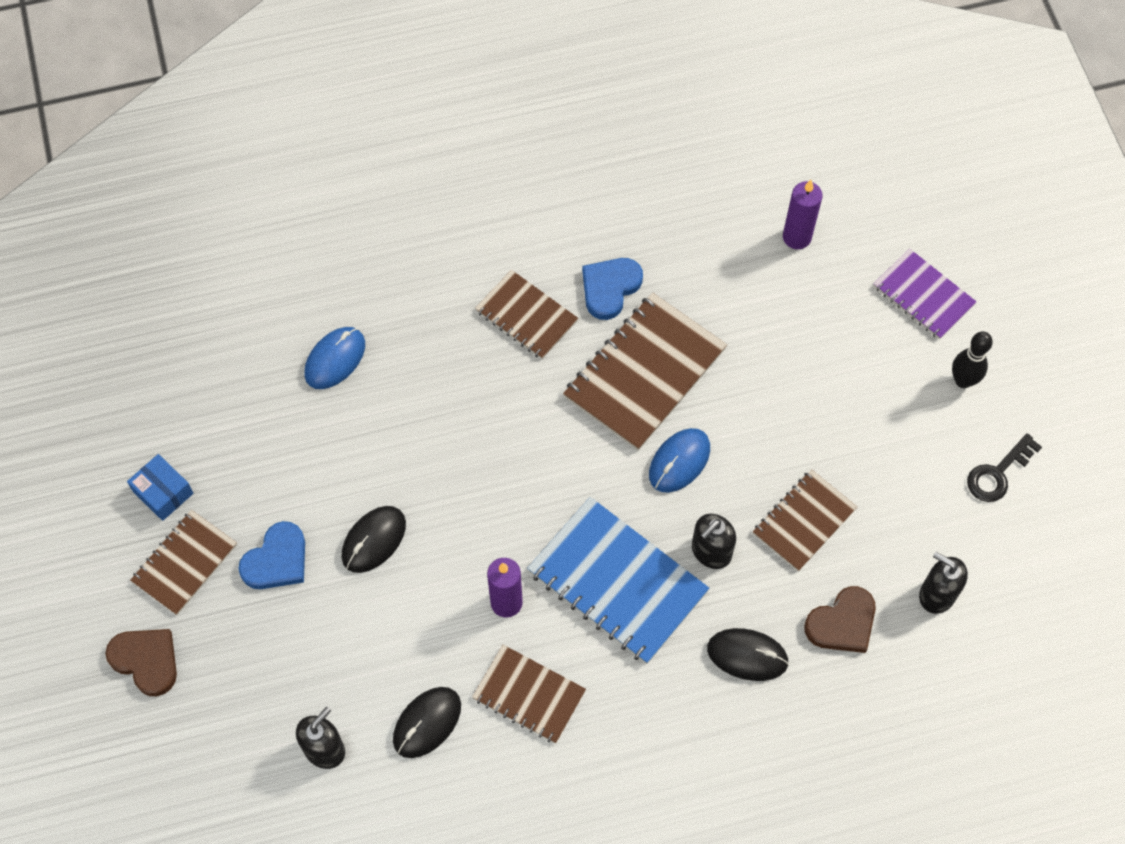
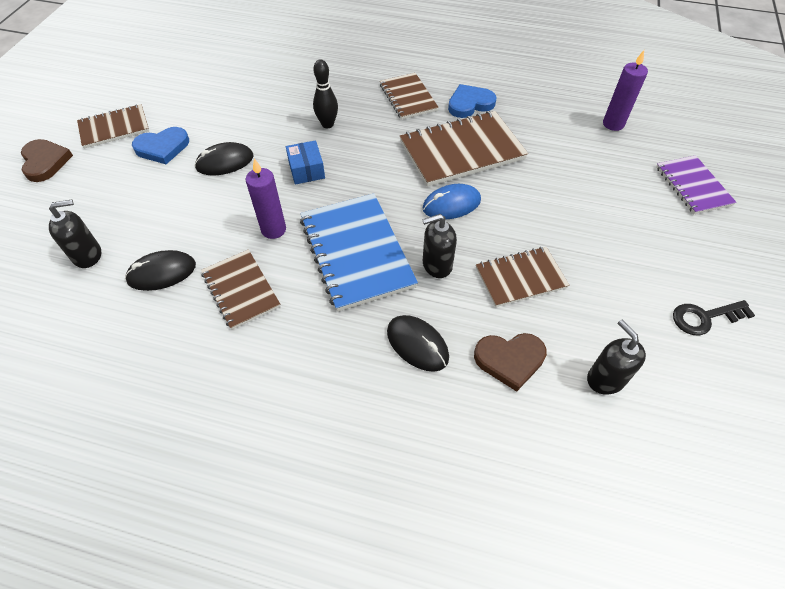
camera: 30 degrees right, 10 degrees down
blue box [127,454,194,521] -> blue box moved to [286,140,325,185]
blue mouse [304,327,365,389] -> none
black bowling pin [952,331,993,388] -> black bowling pin moved to [313,59,338,128]

